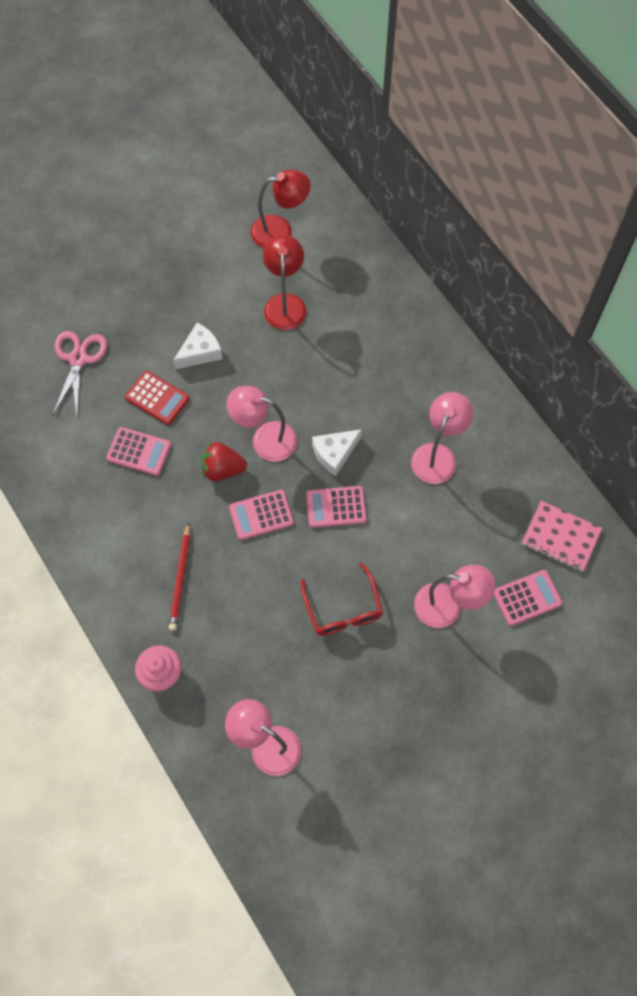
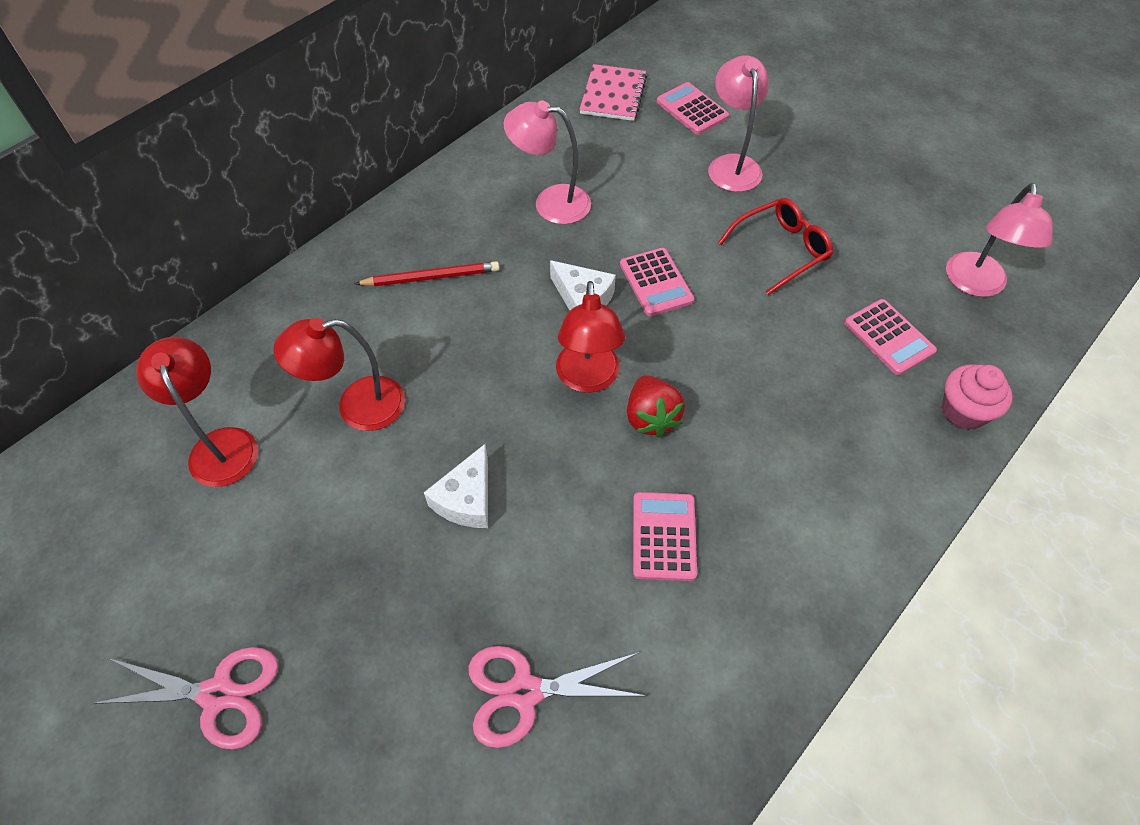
camera: 105 degrees left, 10 degrees down
red calculator [125,371,190,425] -> none
red pencil [169,522,190,631] -> red pencil moved to [354,261,499,286]
white cheese [173,323,223,369] -> white cheese turned 105 degrees counterclockwise [424,444,488,528]
pink lamp [226,386,297,462] -> red lamp [556,281,625,393]
pink calculator [229,490,294,540] -> pink calculator moved to [844,299,937,375]
none -> pink scissors [92,647,279,750]

